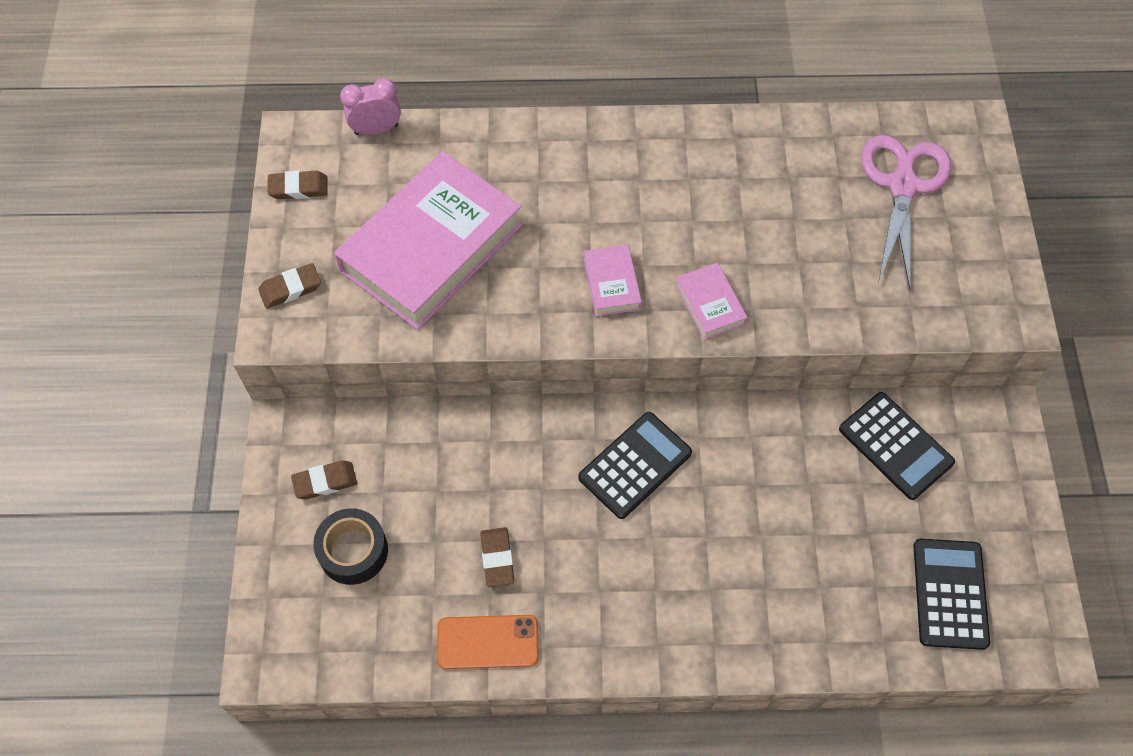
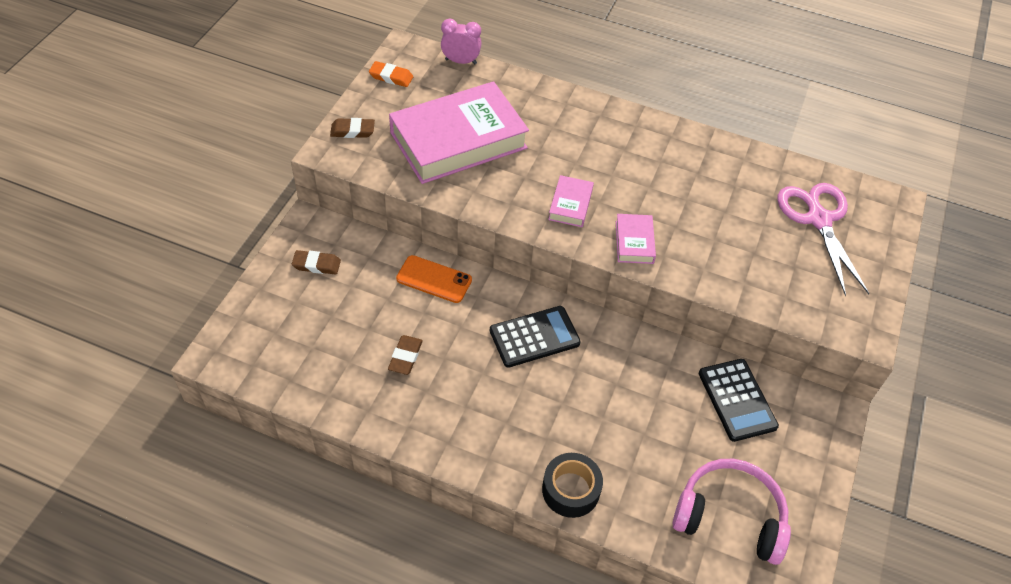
camera: 20 degrees right, 10 degrees down
brown eraser [267,171,328,199] -> orange eraser [369,61,413,87]
black tape [313,508,388,585] -> black tape moved to [542,453,603,518]
orange phone [437,615,539,669] -> orange phone moved to [396,255,472,303]
pink scissors [861,135,951,290] -> pink scissors turned 45 degrees counterclockwise [777,183,869,296]
black calculator [913,539,990,650] -> pink headphones [673,459,791,565]

